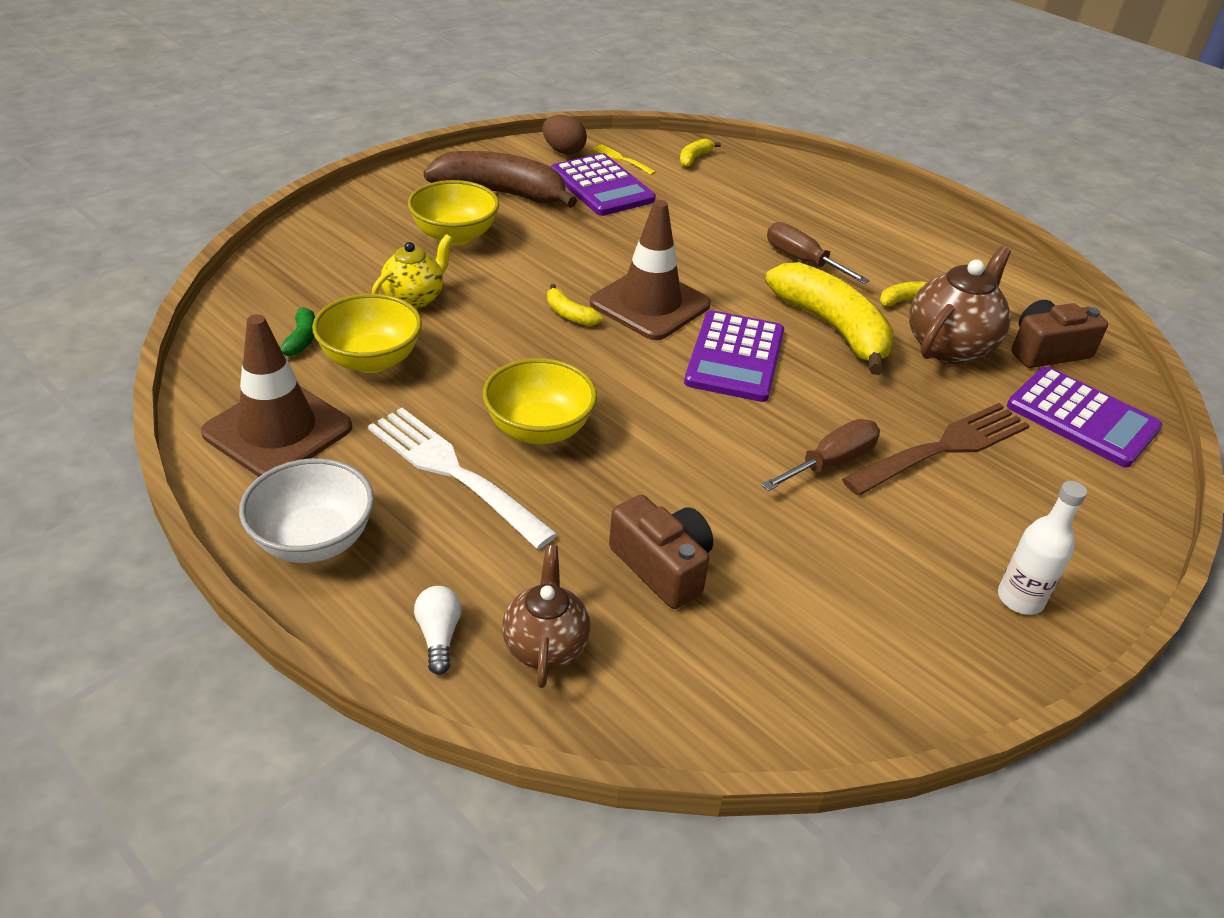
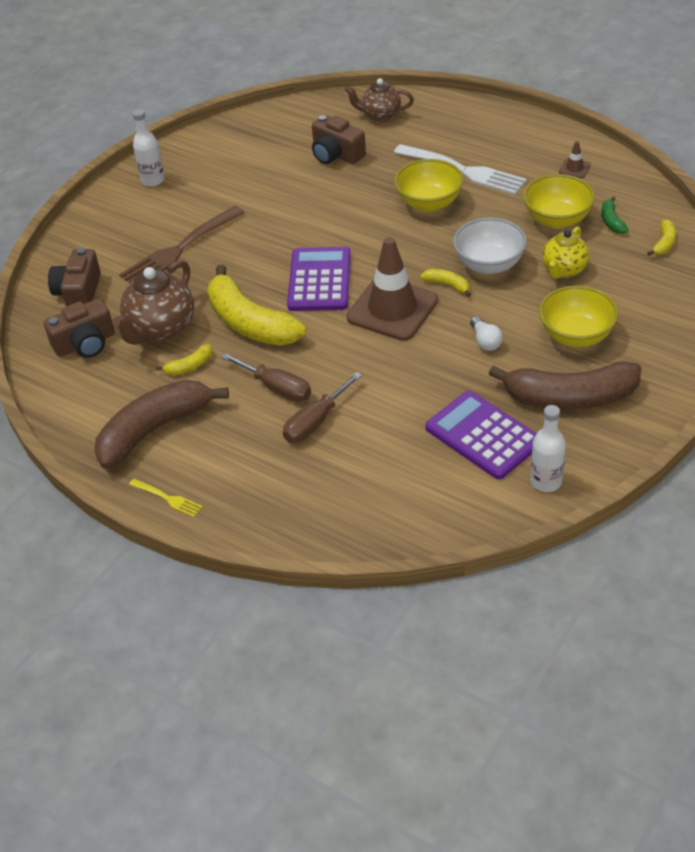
camera: 175 degrees right, 5 degrees up
brown traffic cone [201,314,352,477] -> brown traffic cone [559,141,591,178], size x0.40
white bowl [239,458,374,563] -> white bowl moved to [453,217,527,274]
white light bulb [414,586,462,675] -> white light bulb moved to [470,316,503,351]
brown teapot [502,545,591,688] -> brown teapot turned 105 degrees clockwise [345,78,414,122]
brown egg [542,115,587,155] -> white bottle [530,405,566,492]
yellow fork [592,144,656,175] -> yellow fork moved to [129,479,203,517]
yellow banana [680,138,721,167] -> yellow banana moved to [647,219,676,256]
brown screwdriver [761,419,880,491] -> brown screwdriver moved to [283,372,362,443]
purple calculator [1007,366,1162,468] -> brown camera [48,247,101,306]
none -> brown banana [94,380,229,469]

